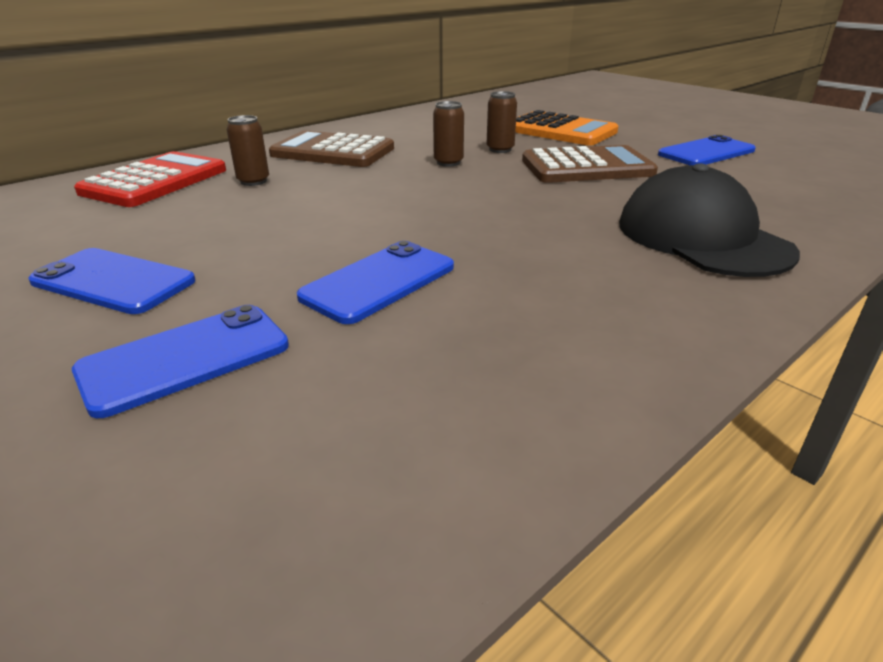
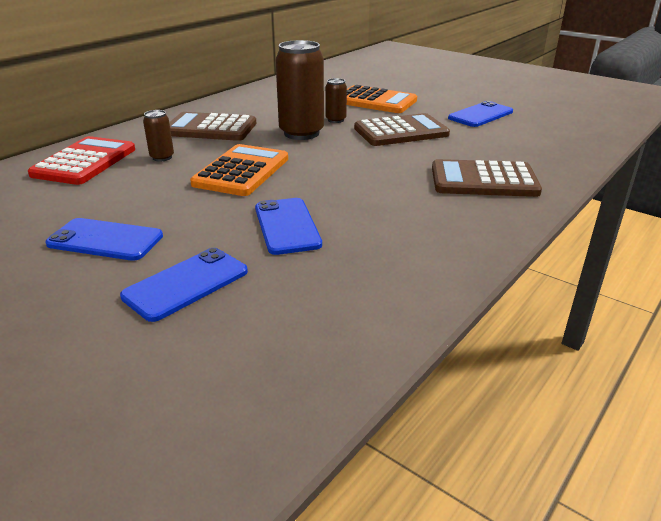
camera: 10 degrees left, 0 degrees up
blue phone [297,241,454,324] -> blue phone turned 45 degrees counterclockwise [255,198,322,255]
brown can [433,101,464,167] -> brown can [276,40,324,140], size x2.05
black cap [619,163,800,277] -> brown calculator [432,159,542,197]
none -> orange calculator [190,144,288,196]

